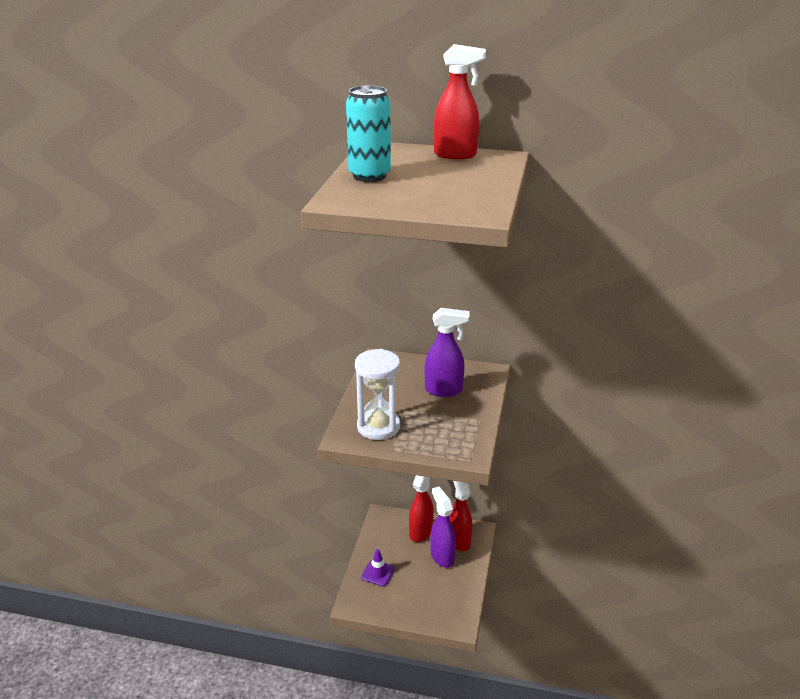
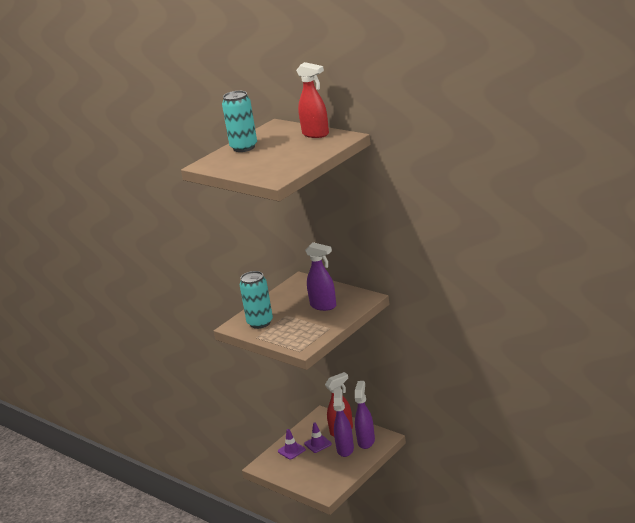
camera: 30 degrees right, 5 degrees down
white hourglass [355,349,400,440] -> turquoise can [240,271,273,329]
red spray bottle [449,481,472,551] -> purple spray bottle [355,381,375,449]
none -> purple traffic cone [304,422,332,453]

